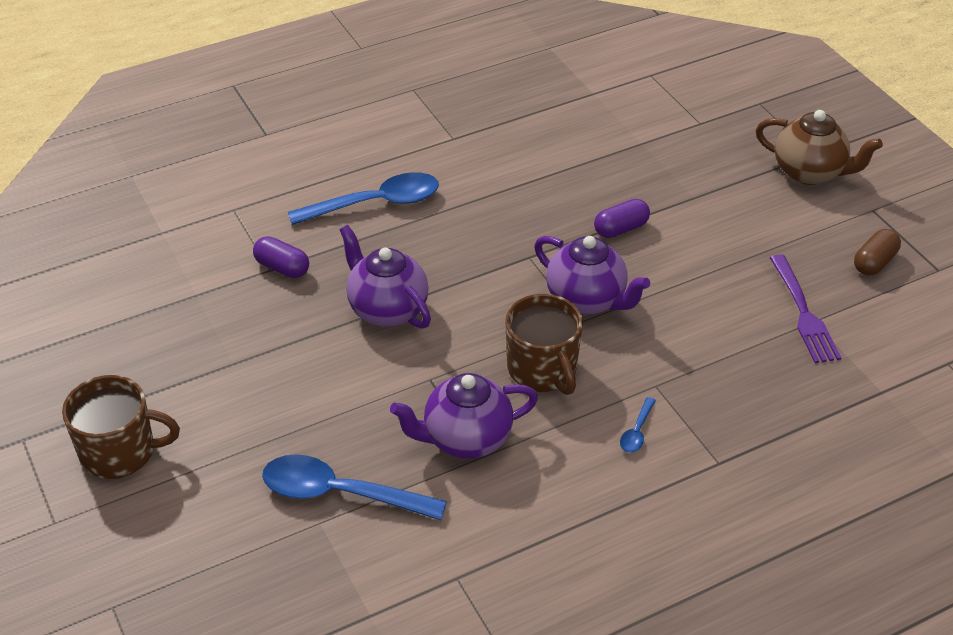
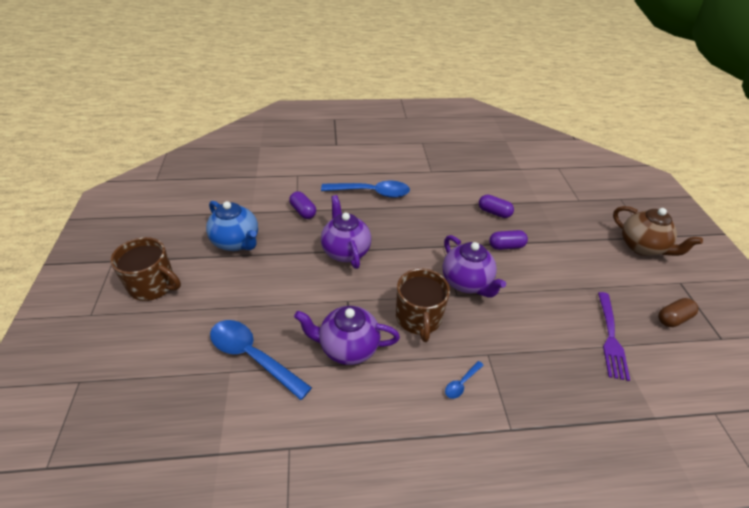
camera: 20 degrees right, 0 degrees up
none -> blue teapot [206,201,258,251]
none -> purple capsule [479,195,514,218]

